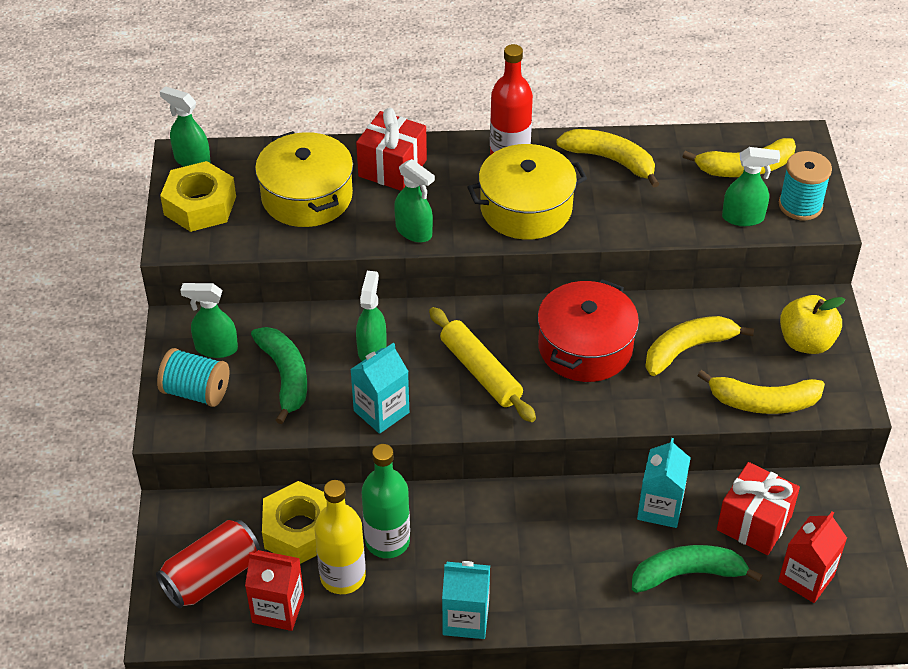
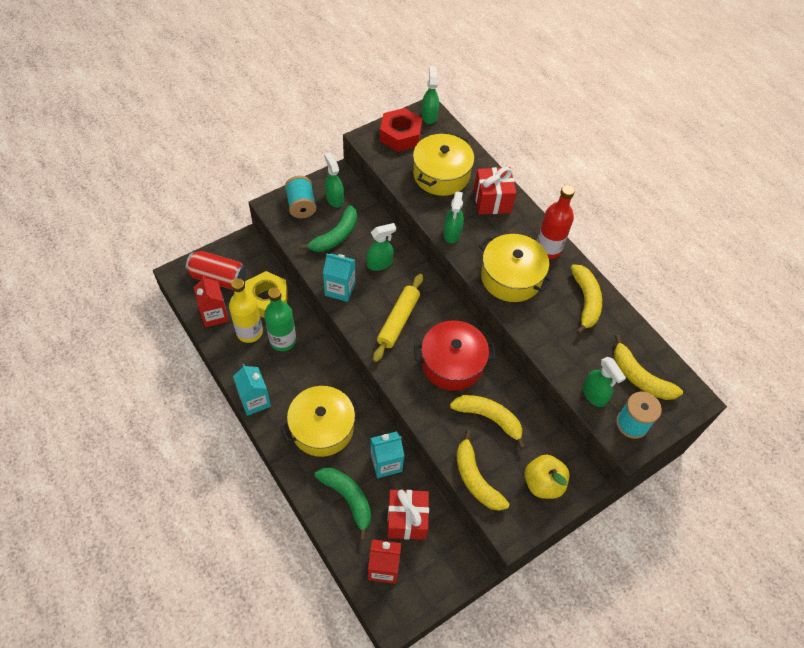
camera: 55 degrees right, 10 degrees up
yellow nut [160,161,236,232] -> red nut [380,108,422,152]
none -> yellow pot [280,386,362,457]

